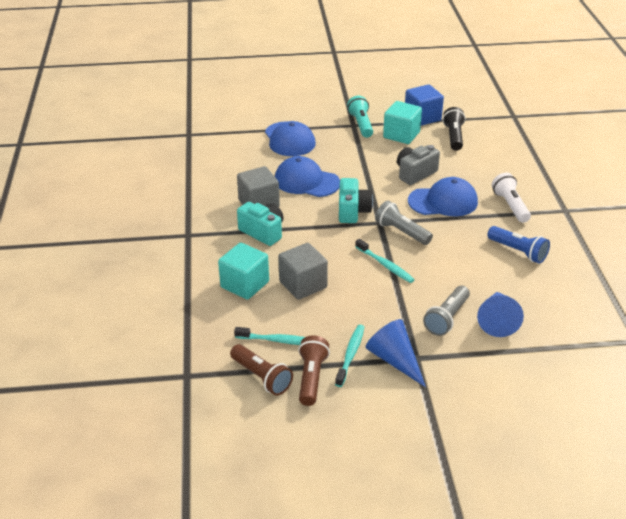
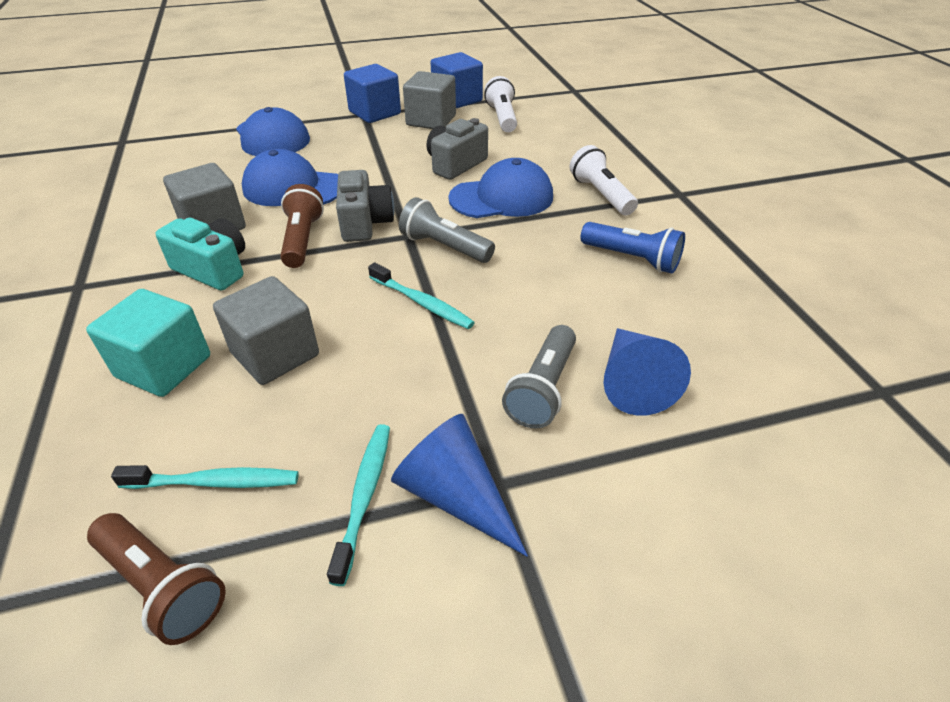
camera: 10 degrees left, 5 degrees up
brown flashlight [298,335,330,406] -> brown flashlight moved to [280,184,324,268]
turquoise camera [339,178,373,223] -> grey camera [336,170,395,242]
turquoise flashlight [347,96,373,138] -> blue cube [344,64,401,123]
turquoise cube [383,101,422,144] -> grey cube [403,71,456,129]
black flashlight [443,107,465,151] -> white flashlight [484,76,517,132]

